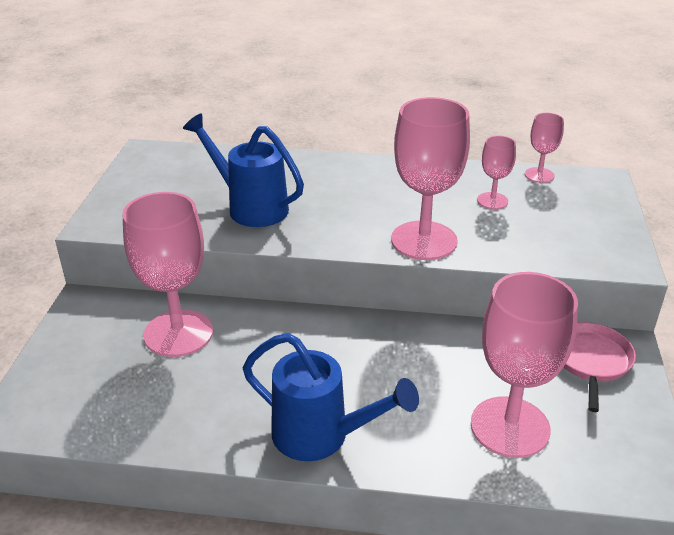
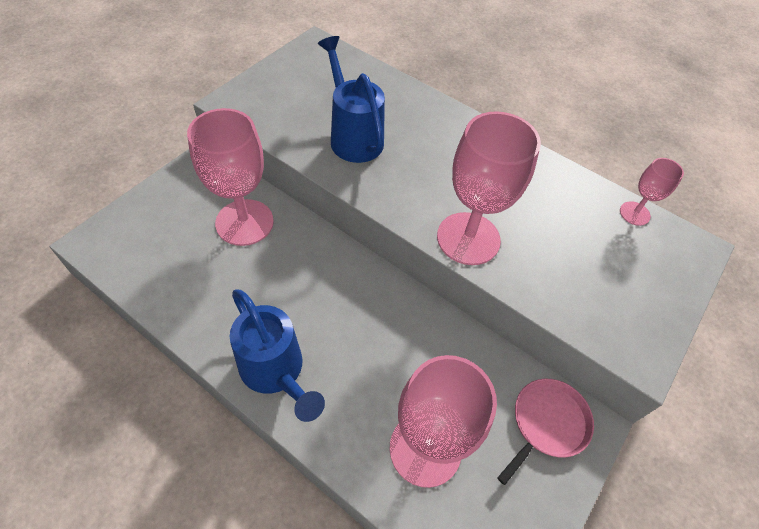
camera: 25 degrees right, 20 degrees up
pink goblet [477,136,516,209] -> none

